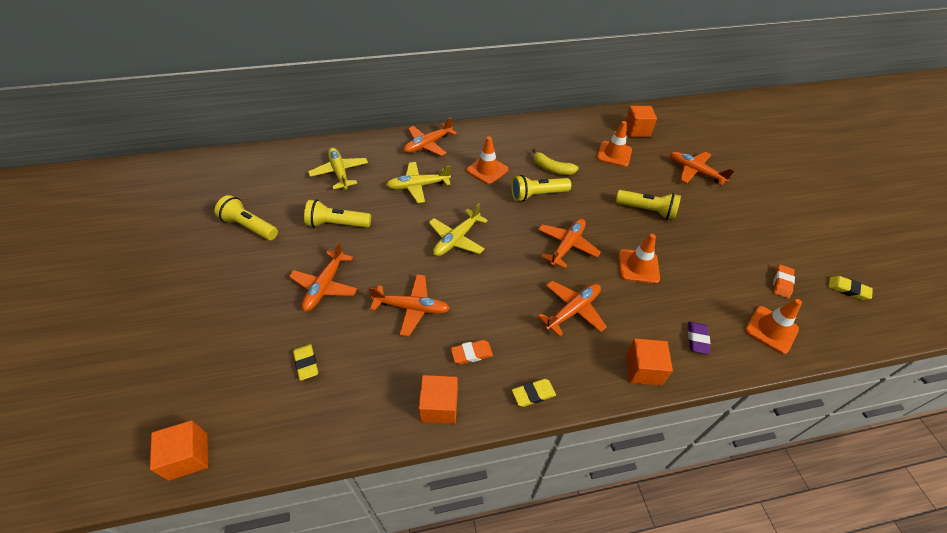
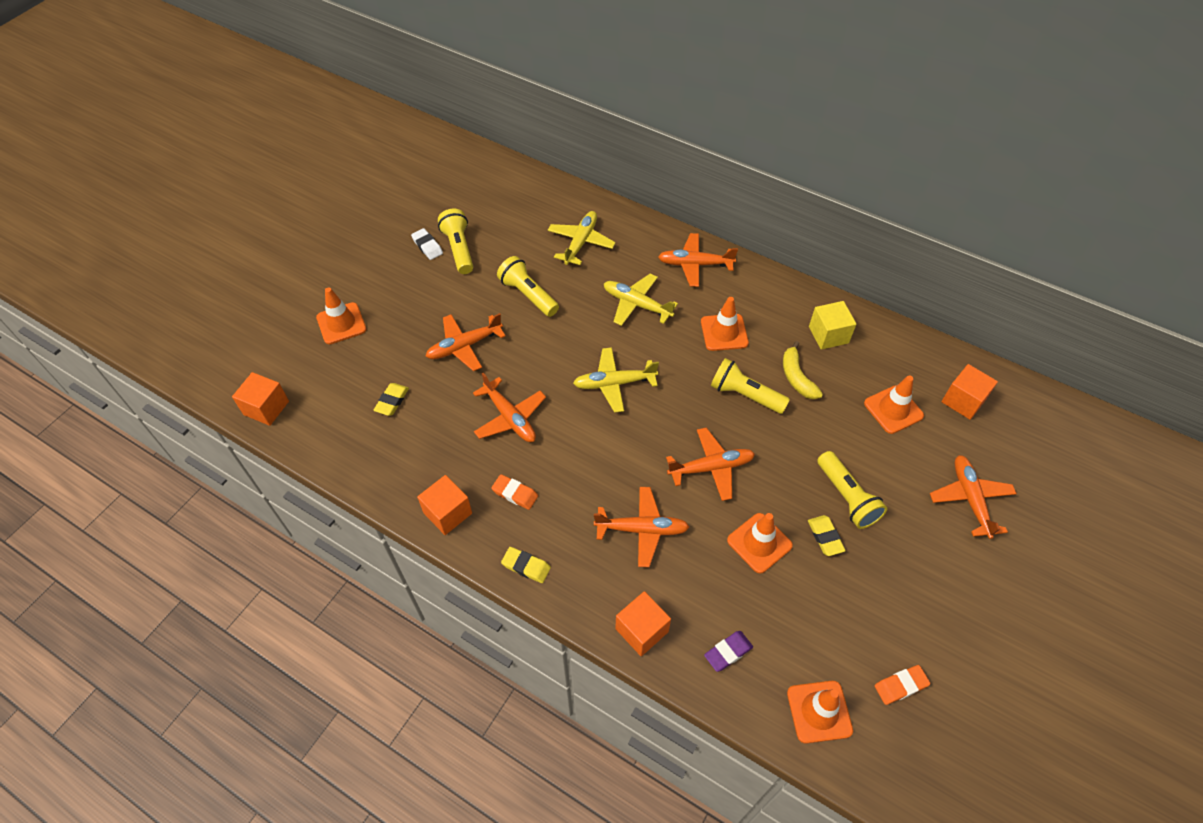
camera: 45 degrees right, 5 degrees up
yellow eraser [828,276,873,300] -> yellow eraser moved to [808,515,846,556]
none -> orange traffic cone [316,287,367,344]
none -> white eraser [411,228,443,260]
none -> yellow cube [809,301,856,350]

